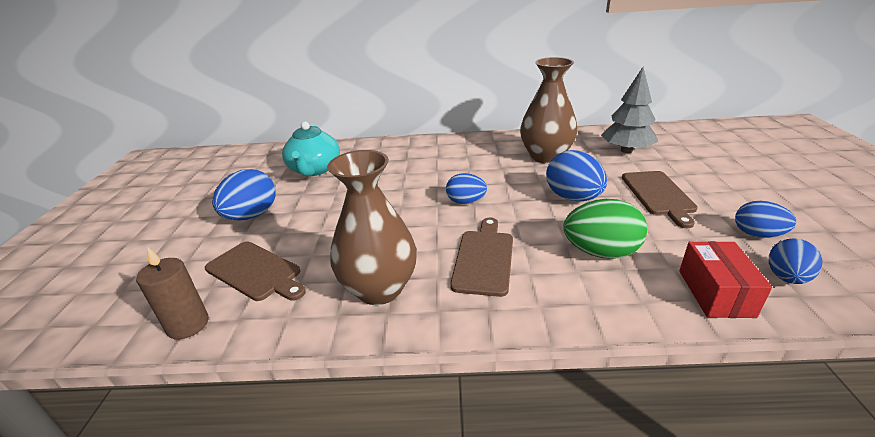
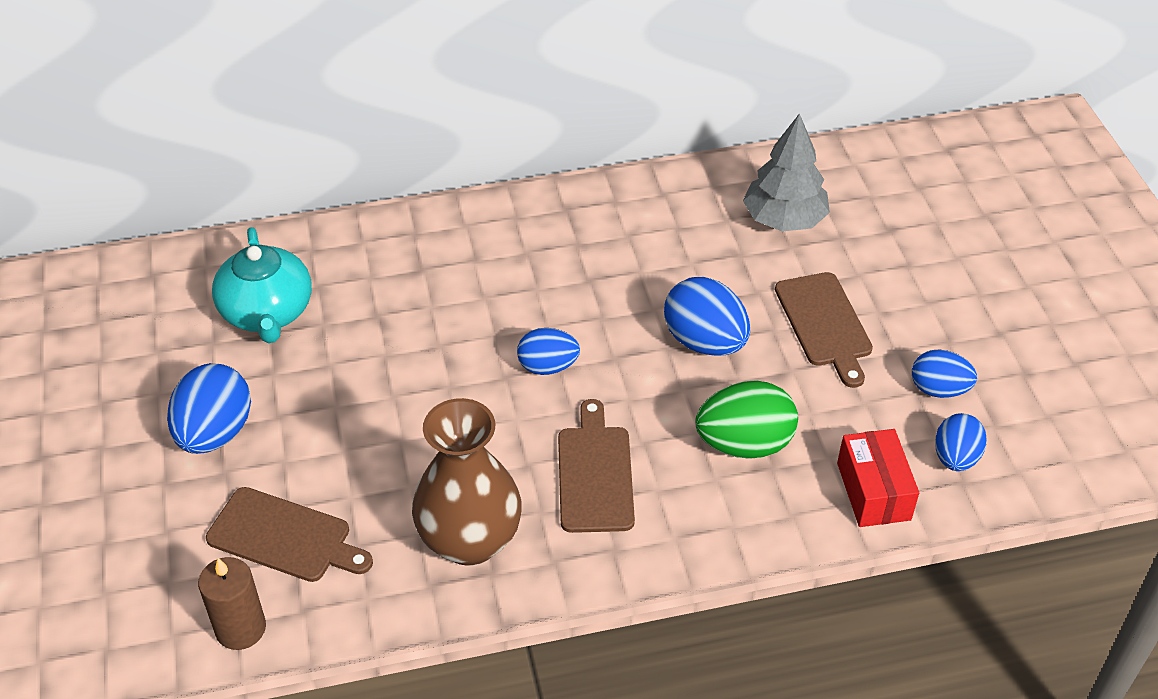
camera: 15 degrees left, 15 degrees up
brown vase [520,57,578,164] -> none

